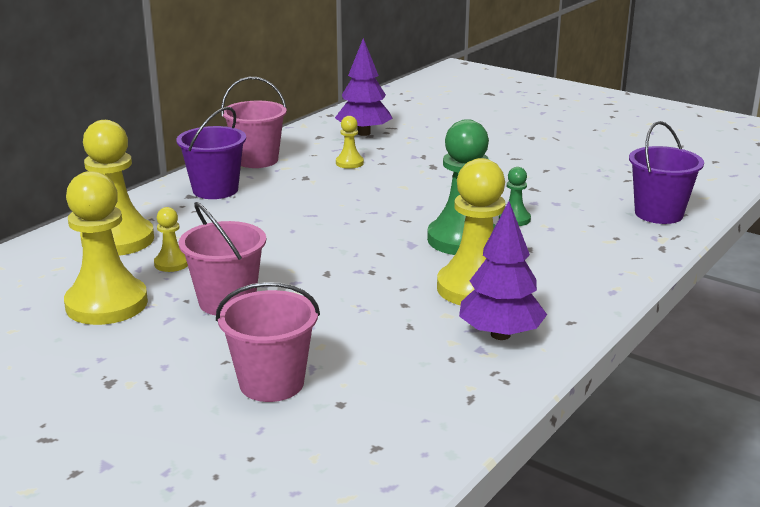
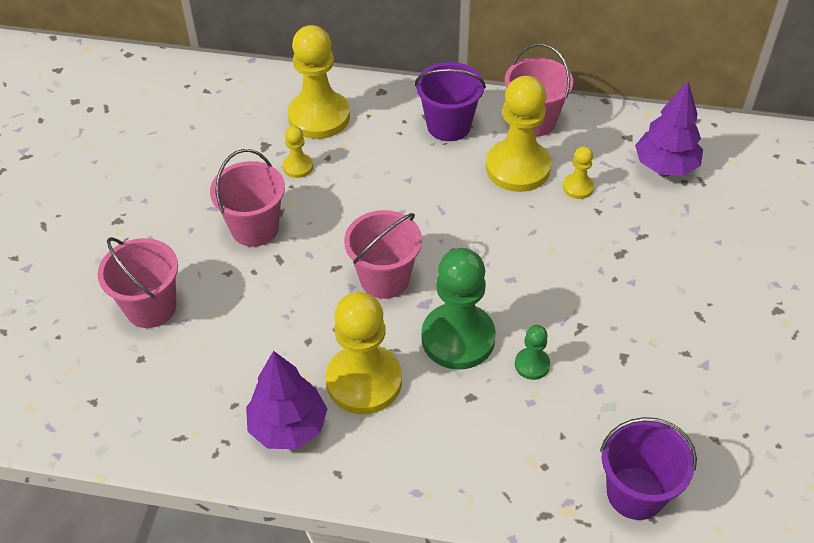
camera: 65 degrees right, 25 degrees up
yellow pawn [64,171,148,325] -> yellow pawn moved to [486,76,551,192]
none -> pink bucket [344,210,422,299]

